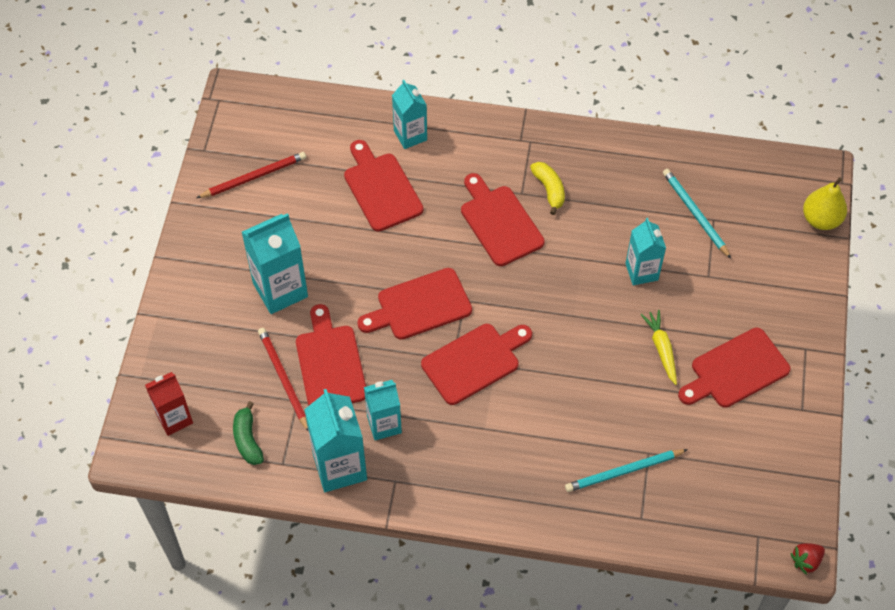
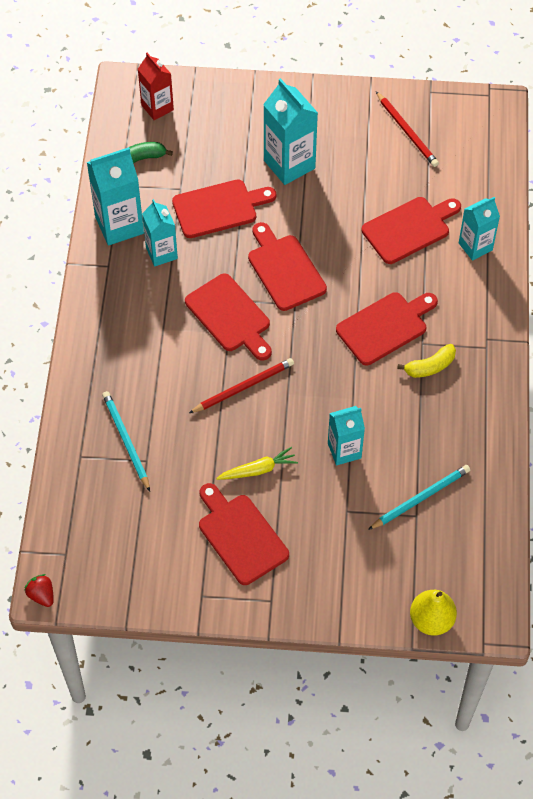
camera: 85 degrees right, 0 degrees up
red pencil [258,328,309,432] -> red pencil moved to [189,358,294,413]

